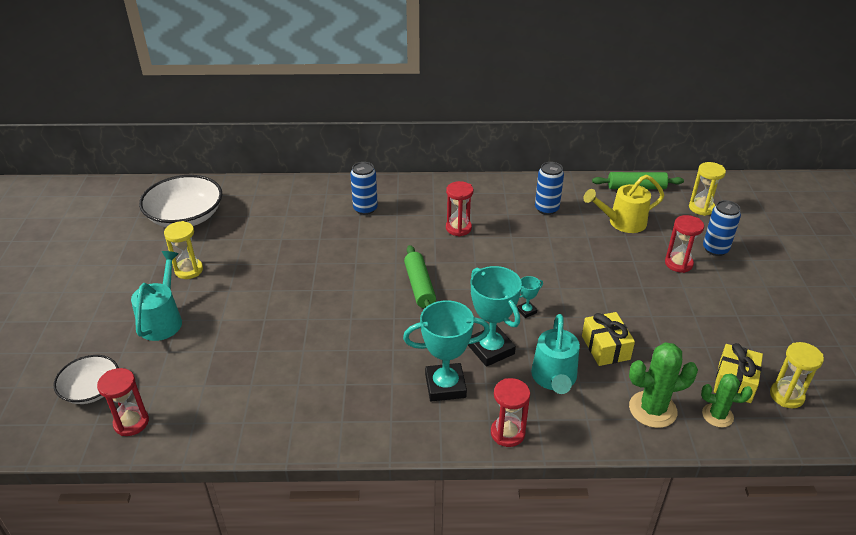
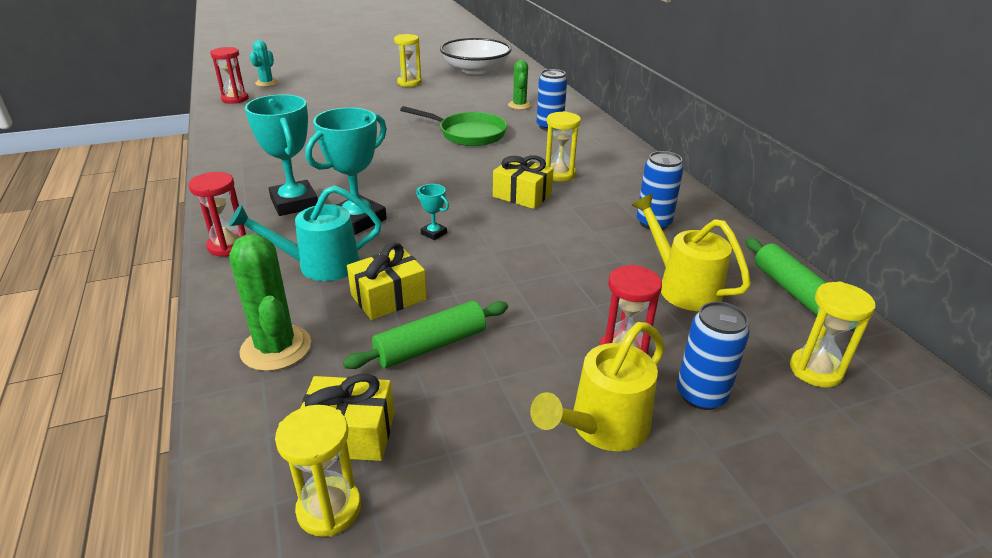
camera: 70 degrees right, 5 degrees down
white bowl [54,355,119,404] -> turquoise cactus [250,40,278,87]
turquoise watering can [131,251,182,341] -> none
green rolling pin [404,245,436,308] -> green rolling pin moved to [343,301,508,369]
red hourglass [446,181,473,236] -> yellow hourglass [546,111,581,182]
green cactus [701,374,753,428] -> green cactus moved to [508,60,531,110]
none -> green pan [400,106,507,146]
none -> yellow gift [493,155,554,209]
none -> yellow watering can [530,322,665,451]

